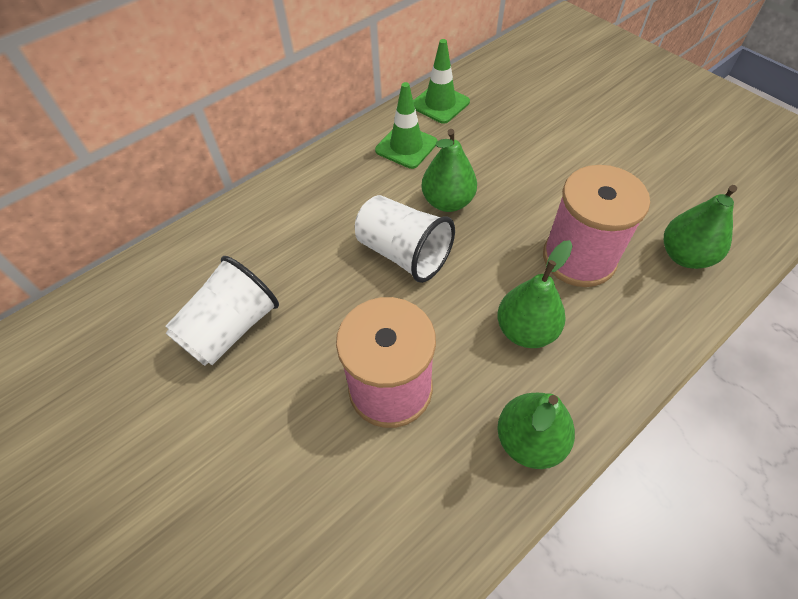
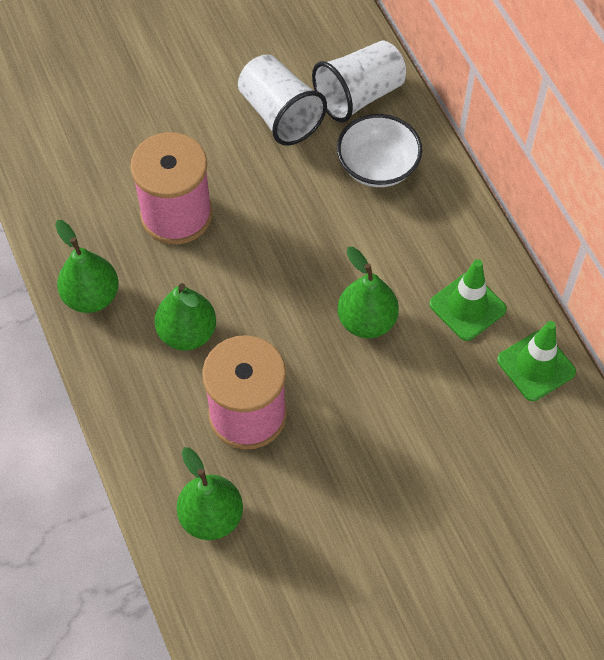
camera: 105 degrees right, 5 degrees up
white cup [355,195,455,283] -> white cup moved to [312,40,406,123]
none -> white bowl [337,114,422,187]

